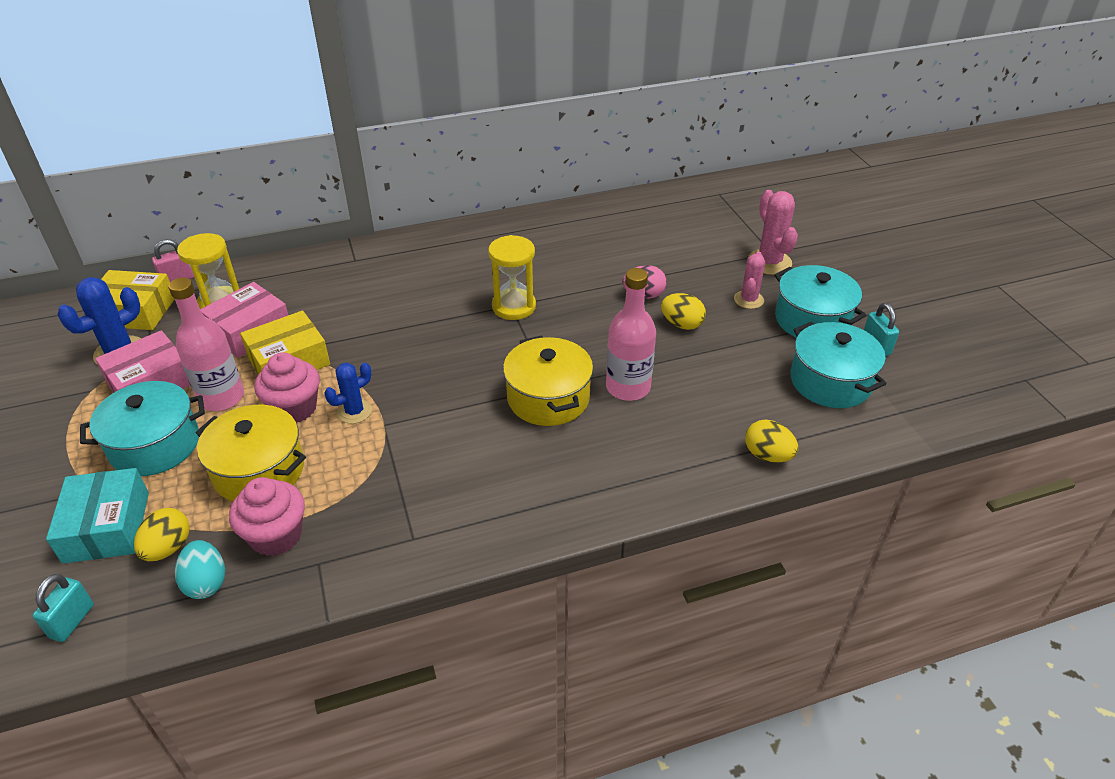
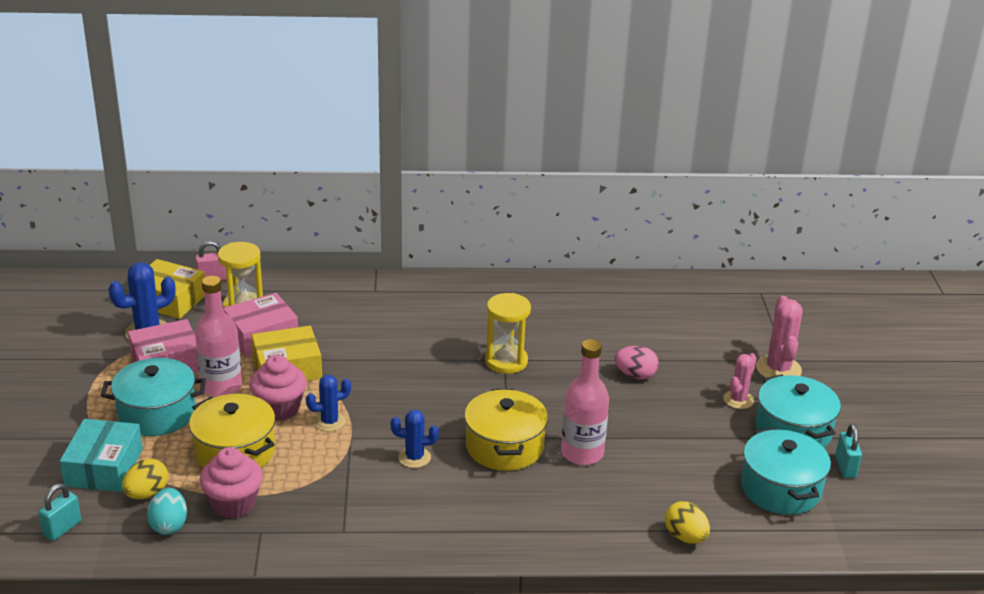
camera: 15 degrees right, 10 degrees down
yellow egg [661,293,706,330] -> none
none -> blue cactus [391,410,439,468]

